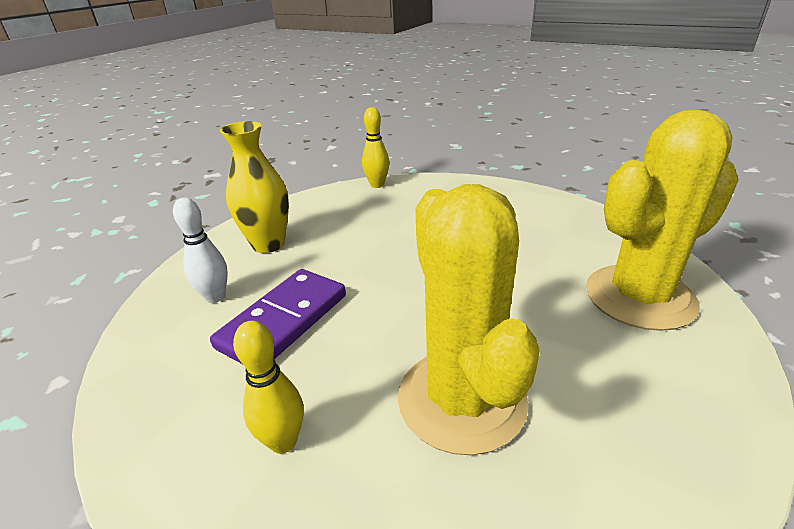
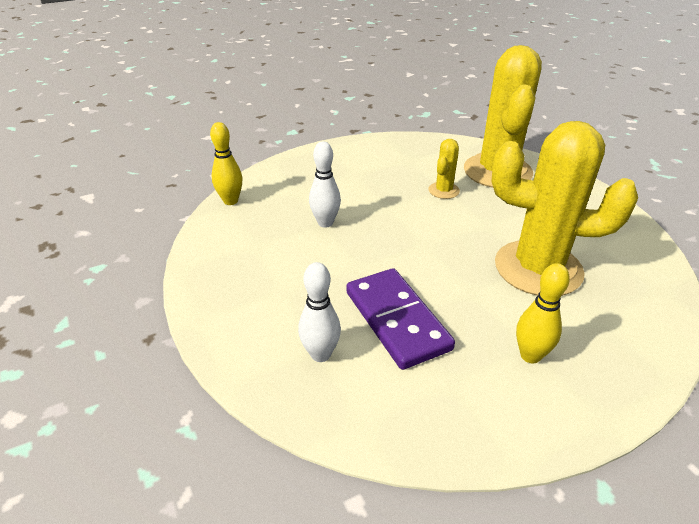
camera: 60 degrees left, 5 degrees up
yellow vase [220,121,289,253] -> none
none -> white bowling pin [309,142,341,228]
none -> yellow cactus [429,139,460,199]

